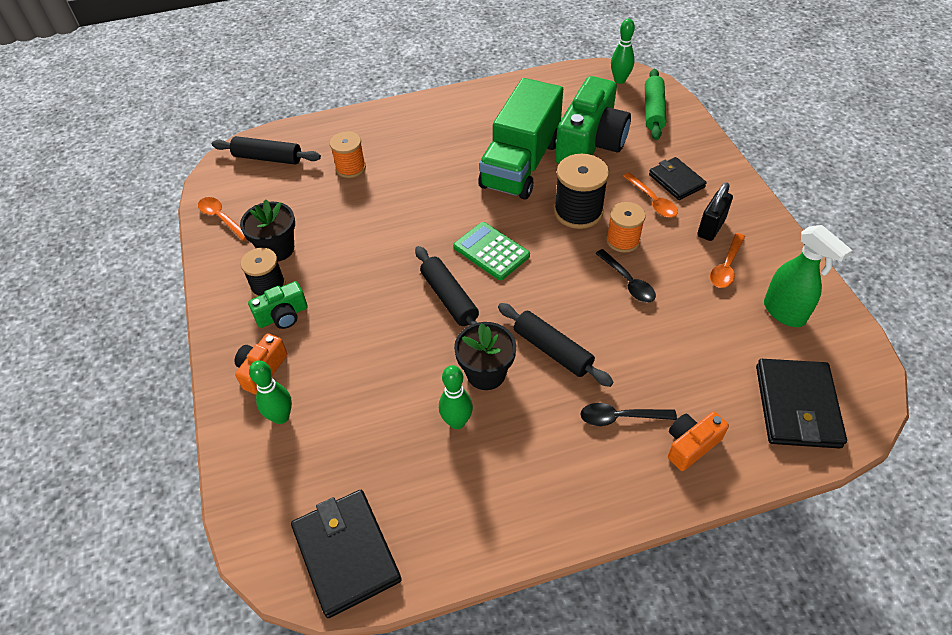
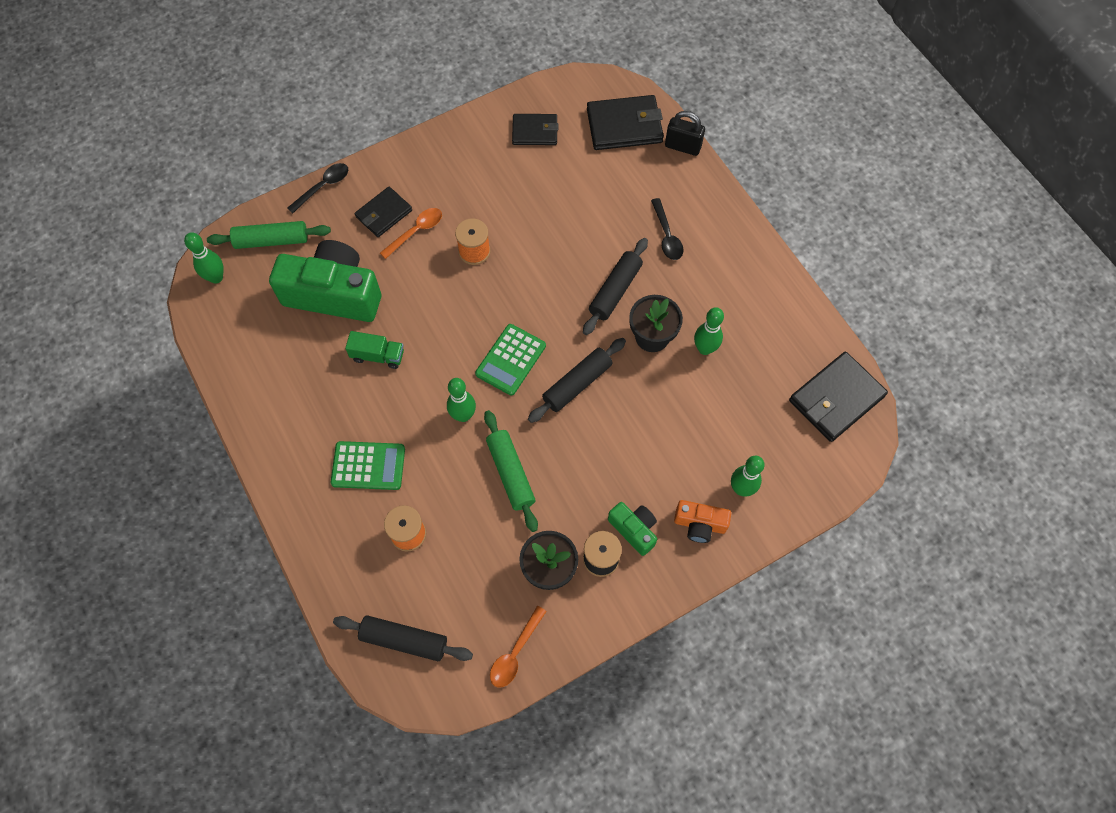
camera: 105 degrees left, 15 degrees up
black rolling pin [212,136,321,164] -> black rolling pin turned 75 degrees counterclockwise [333,615,473,661]
green truck [478,78,563,200] -> green truck [345,331,404,369], size x0.42
black spool [554,154,609,229] -> none
black spoon [595,249,656,303] -> black spoon moved to [287,163,348,213]
orange camera [668,412,729,471] -> none
black padlock [697,182,733,241] -> black padlock moved to [665,111,705,156]
orange spoon [710,233,745,288] -> none
green spray bottle [764,225,852,327] -> black wallet [512,114,558,145]
none -> green calculator [331,441,405,490]
none -> green bowling pin [447,378,476,422]
none -> green rolling pin [484,410,538,532]

